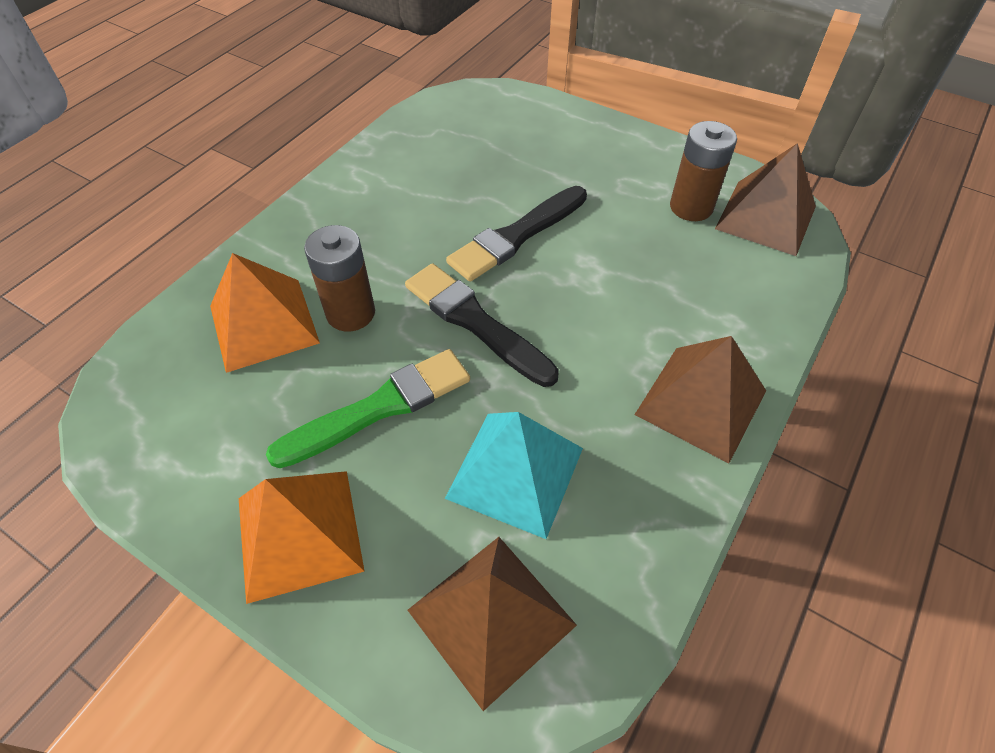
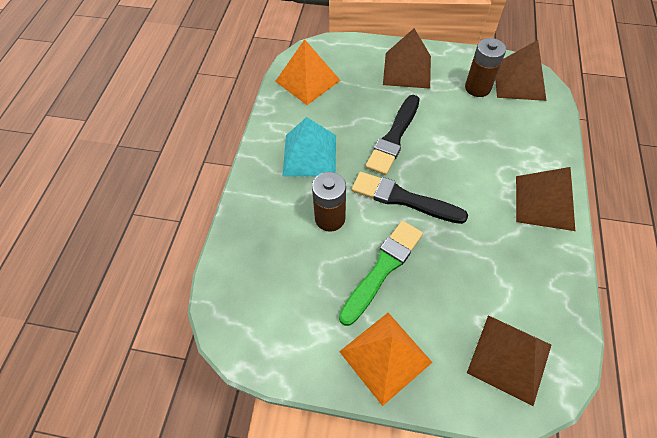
camera: 20 degrees left, 5 degrees up
orange pyramid [210,253,320,373] -> orange pyramid moved to [275,39,341,105]
turquoise pyramid [445,412,583,539] -> turquoise pyramid moved to [283,117,336,177]
none -> brown pyramid [383,28,431,89]

